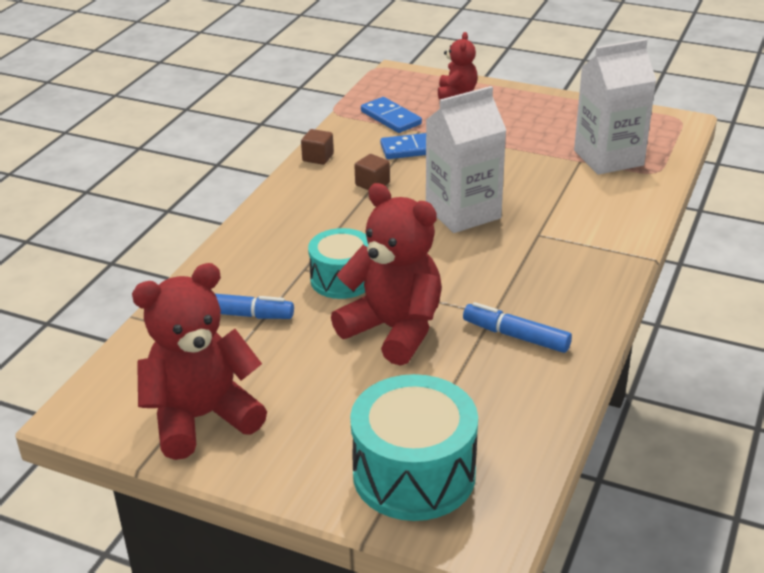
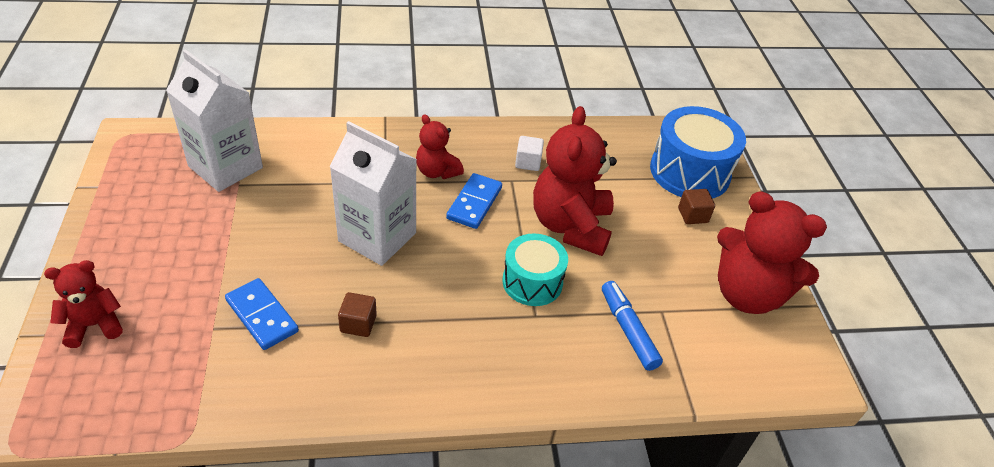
camera: 125 degrees left, 10 degrees up
brown cube [301,129,334,165] -> brown cube moved to [678,189,715,224]
turquoise drum [350,374,478,521] -> blue drum [650,106,746,199]
blue domino [361,97,422,133] -> blue domino moved to [446,173,502,229]
blue marker [463,302,572,353] -> white cube [515,136,544,171]
none -> red teddy bear [416,114,464,179]

